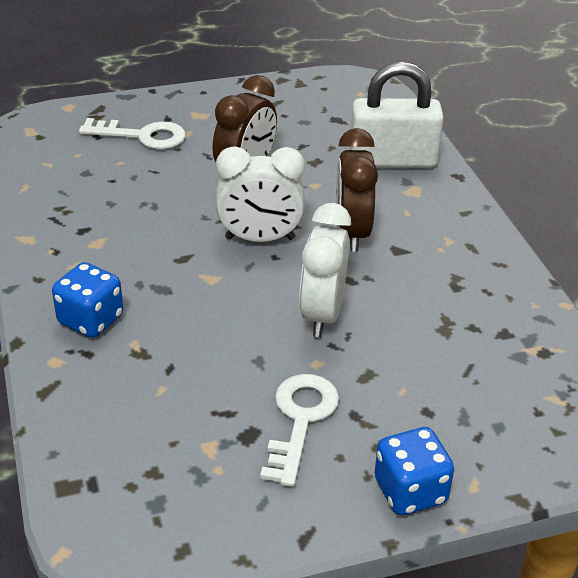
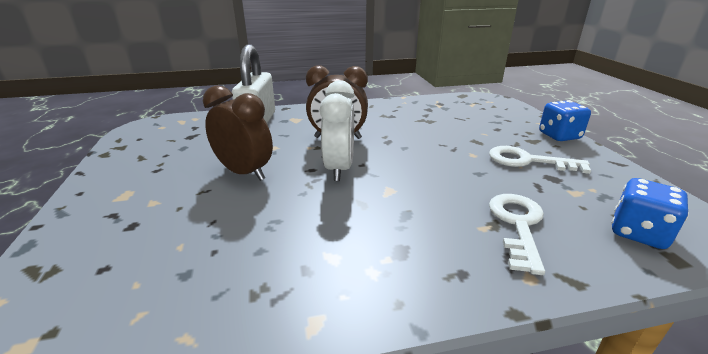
camera: 85 degrees left, 10 degrees down
blue dice [52,262,123,338] -> blue dice moved to [611,178,689,249]
white key [79,118,186,149] -> white key moved to [489,194,545,275]
white clock [299,203,351,337] -> none

